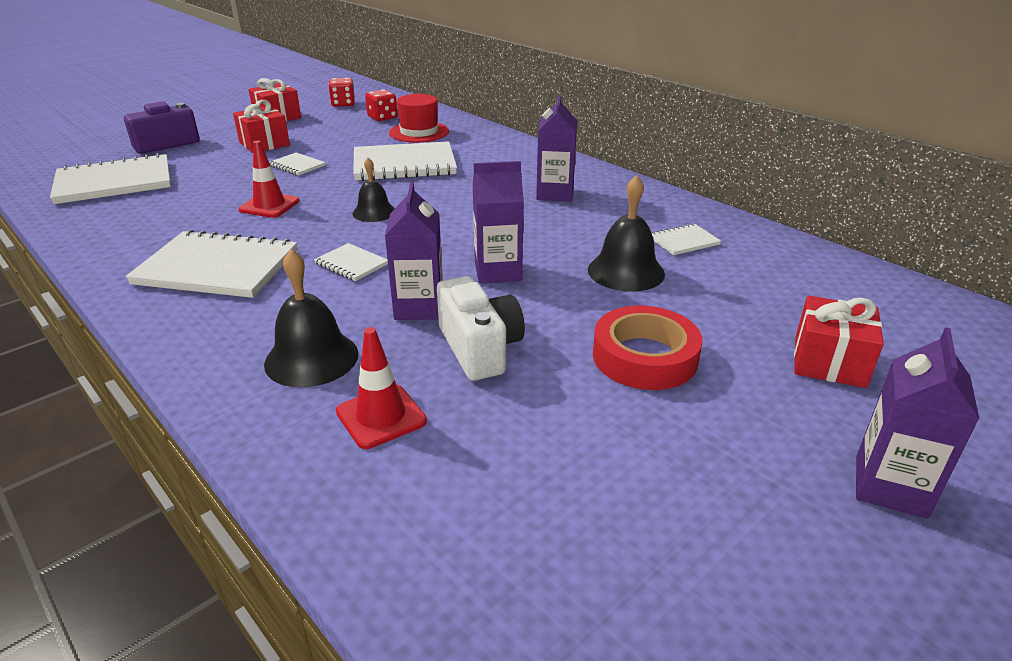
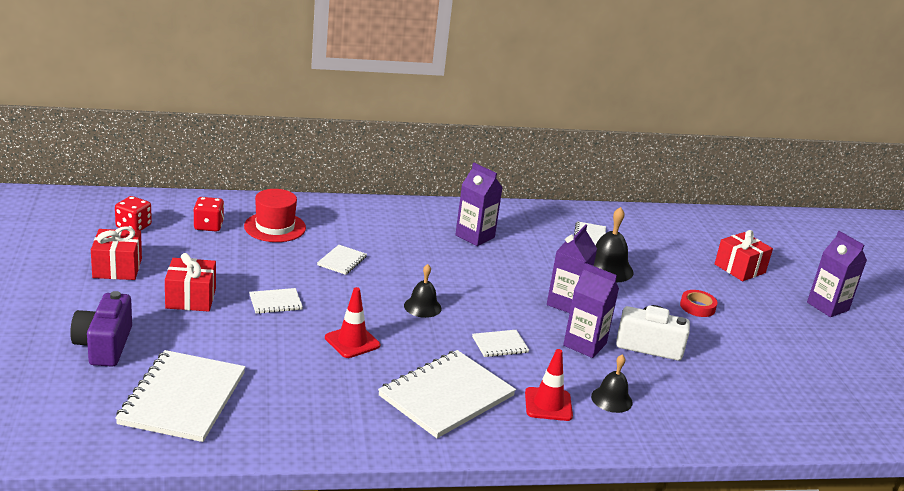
camera: 60 degrees left, 5 degrees down
black bell [264,249,359,387] -> black bell [591,354,633,413], size x0.66
red traffic cone [336,327,427,449] -> red traffic cone moved to [525,349,573,421]
white notebook [353,141,457,181] -> white notebook [317,245,367,275], size x0.46
red tape [593,306,703,390] -> red tape [680,290,718,317], size x0.57

